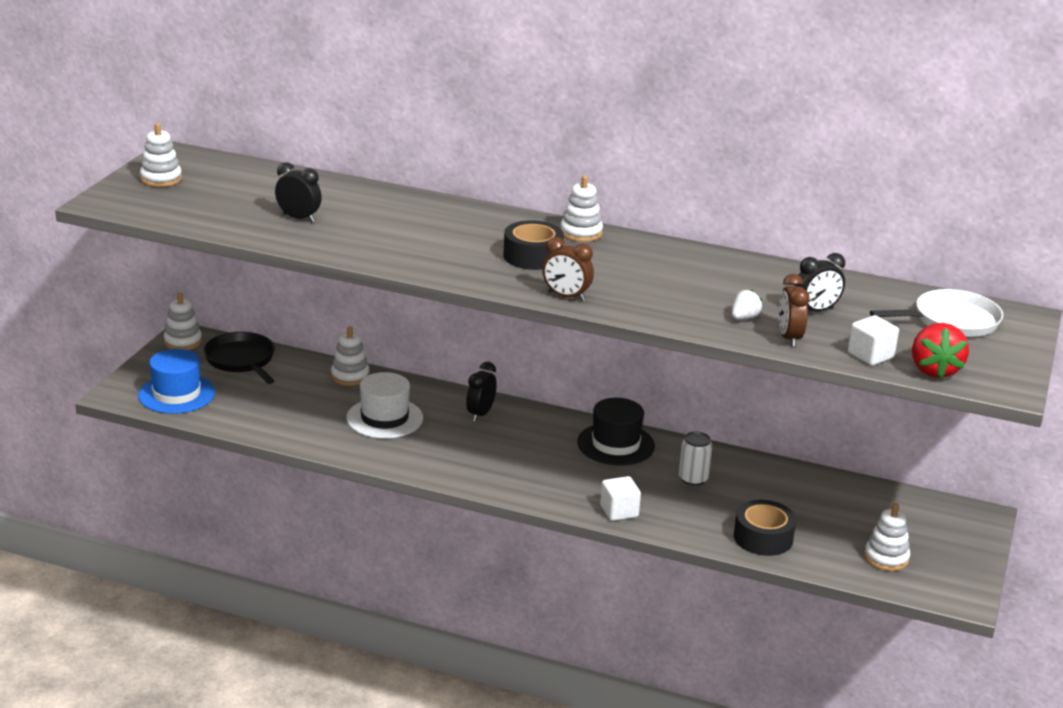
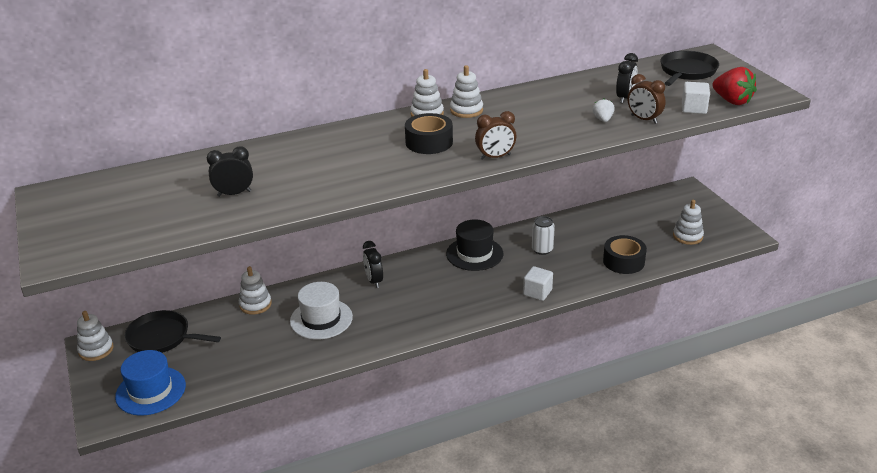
camera: 40 degrees left, 5 degrees up
white stacking toy [140,123,182,187] -> white stacking toy moved to [450,65,483,118]
white pan [870,289,1003,337] -> black pan [660,51,719,86]

